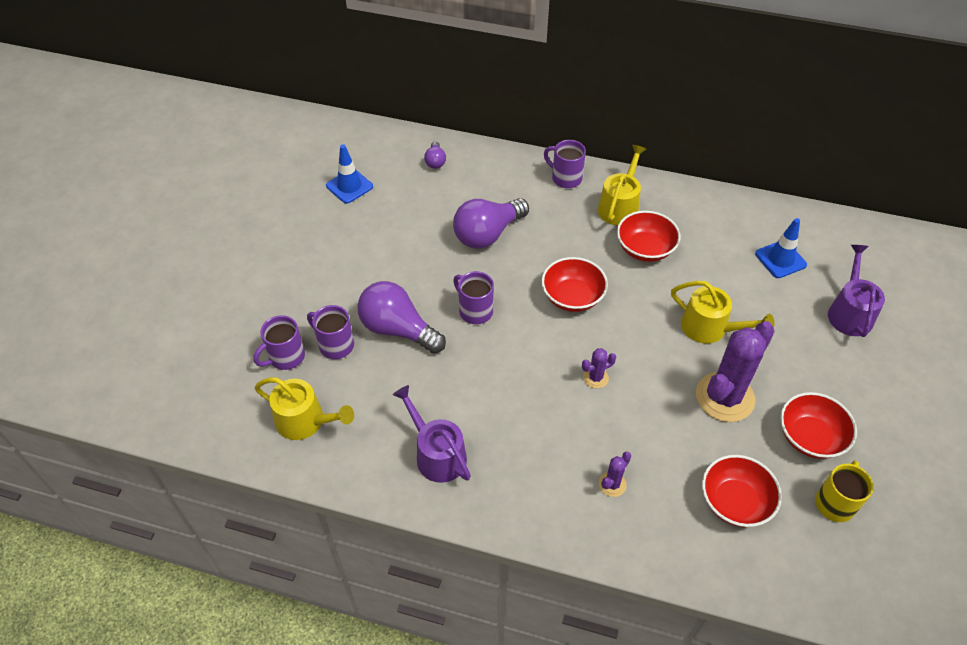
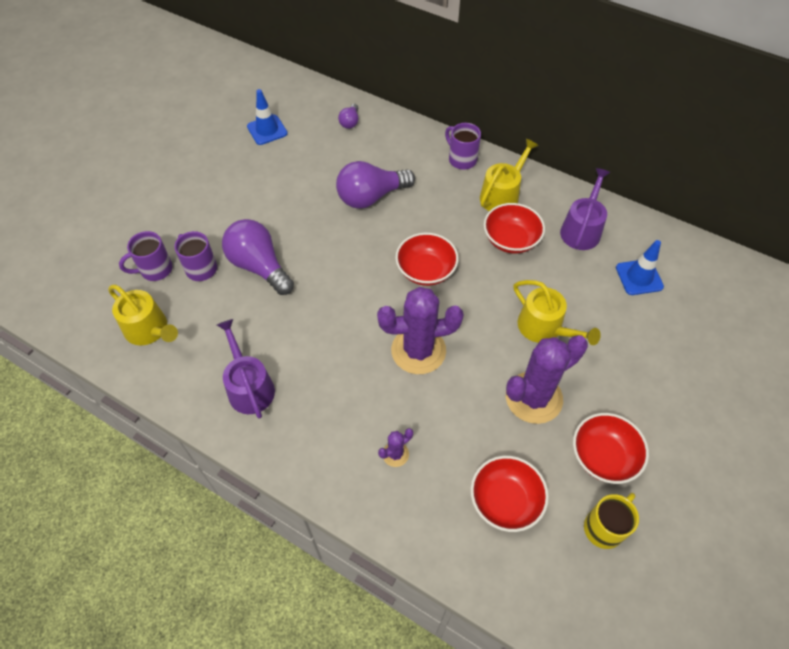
camera: 15 degrees right, 5 degrees up
purple mug [453,271,494,324] -> none
purple cactus [582,348,616,388] -> purple cactus [377,287,464,374], size x2.25
purple watering can [828,245,885,337] -> purple watering can moved to [560,168,611,250]

